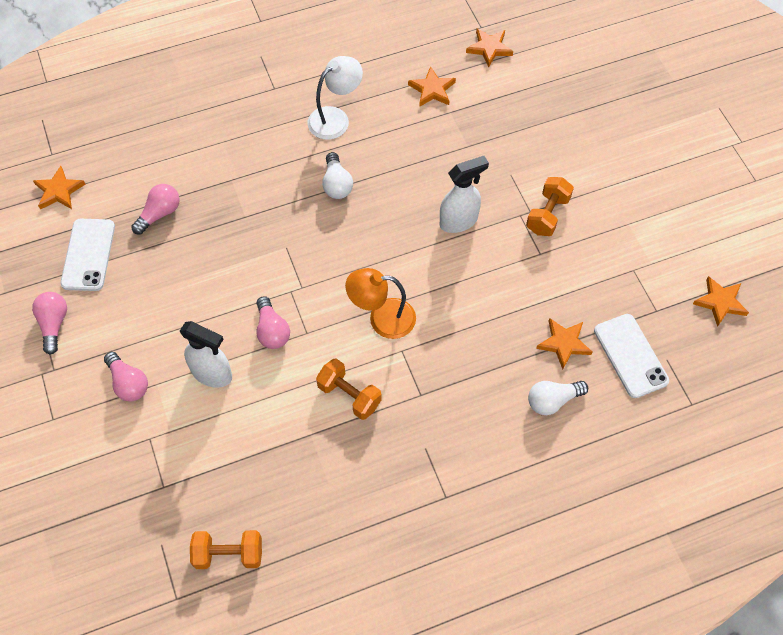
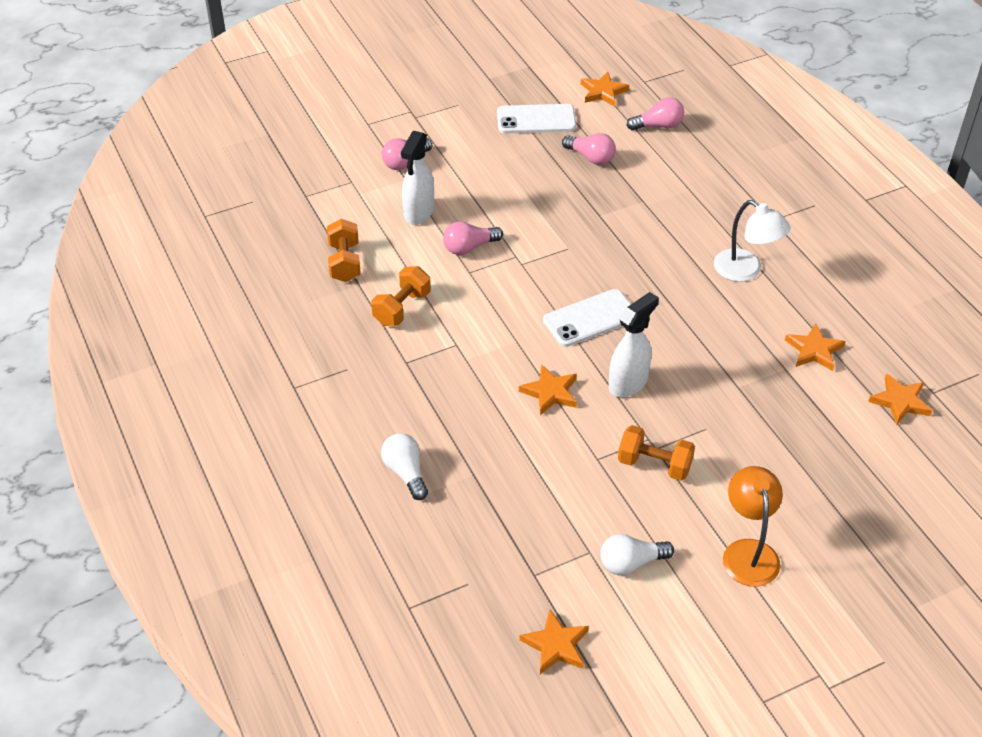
camera: 85 degrees right, 15 degrees down
pink light bulb [32,292,67,355] -> pink light bulb moved to [627,97,684,131]
orange dumbbell [190,530,262,569] -> orange dumbbell moved to [327,219,361,282]
white light bulb [322,152,353,199] -> white light bulb moved to [600,534,674,576]
orange lamp [345,268,416,339] -> orange lamp moved to [723,466,783,587]
white spray bottle [440,156,489,233] -> white spray bottle turned 105 degrees counterclockwise [609,292,659,397]
orange star [536,318,592,370] -> orange star moved to [519,364,577,415]
white phone [594,314,669,398] -> white phone moved to [543,289,631,347]

